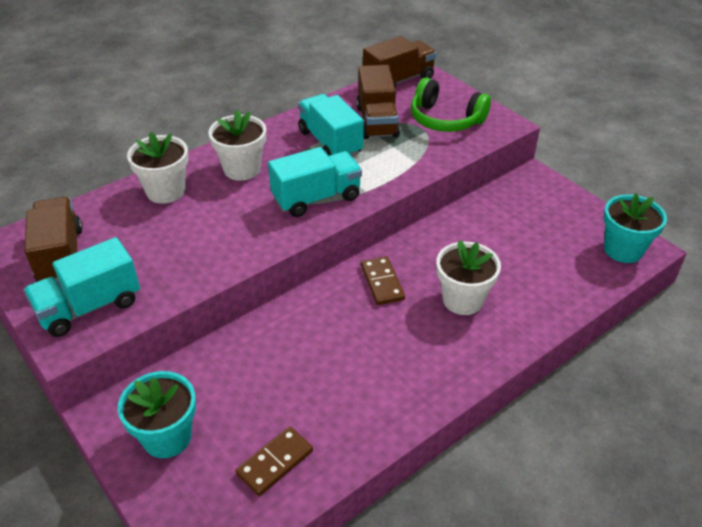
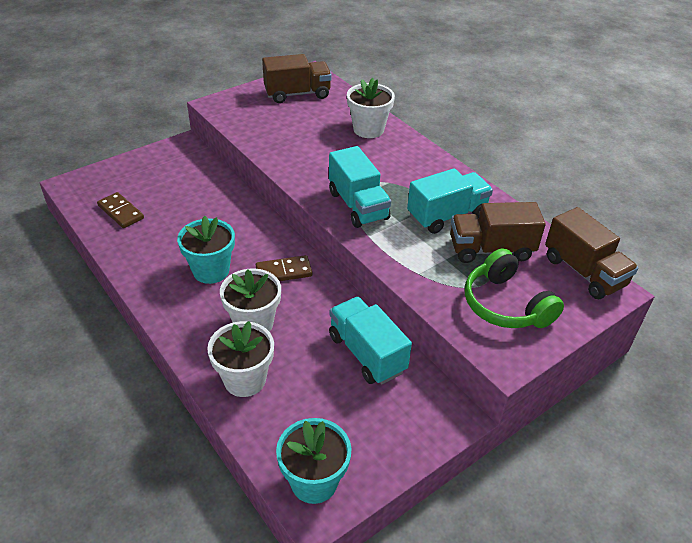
camera: 90 degrees right, 0 degrees up
turquoise truck [23,237,140,337] -> turquoise truck moved to [329,297,412,384]
turquoise flower pot [118,371,196,458] -> turquoise flower pot moved to [177,216,235,284]
white flower pot [208,110,266,181] -> white flower pot moved to [207,321,274,397]
green headphones [411,77,491,132] -> green headphones turned 60 degrees counterclockwise [465,248,564,328]

